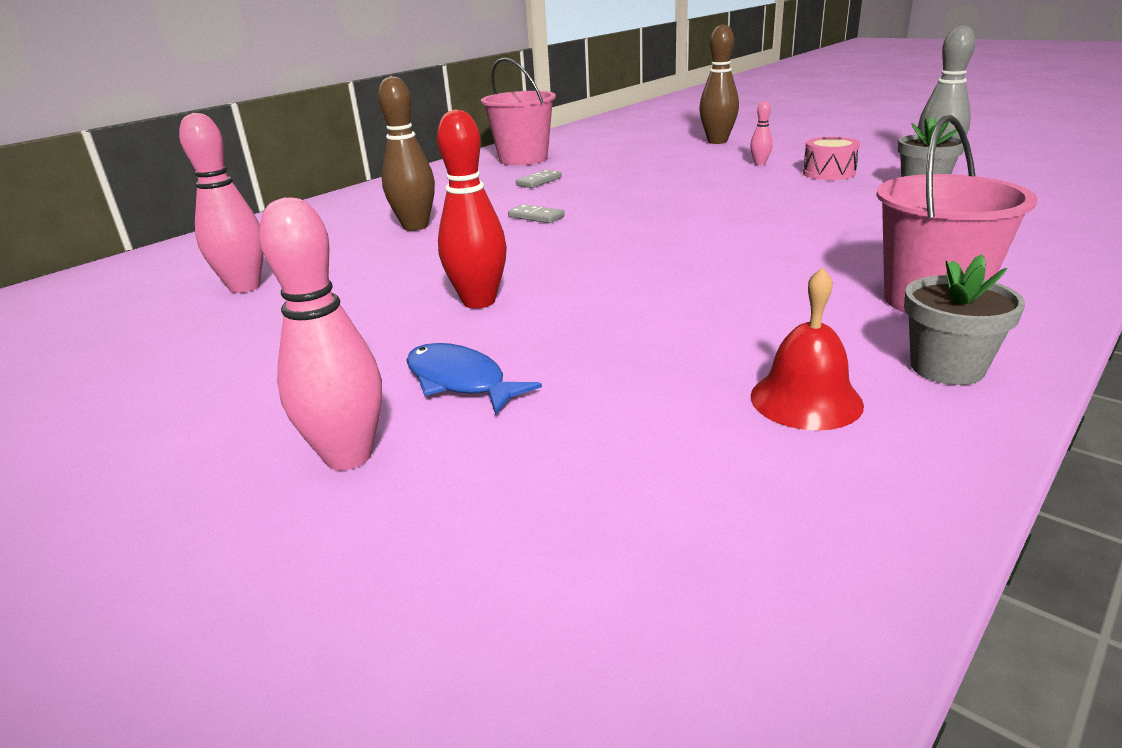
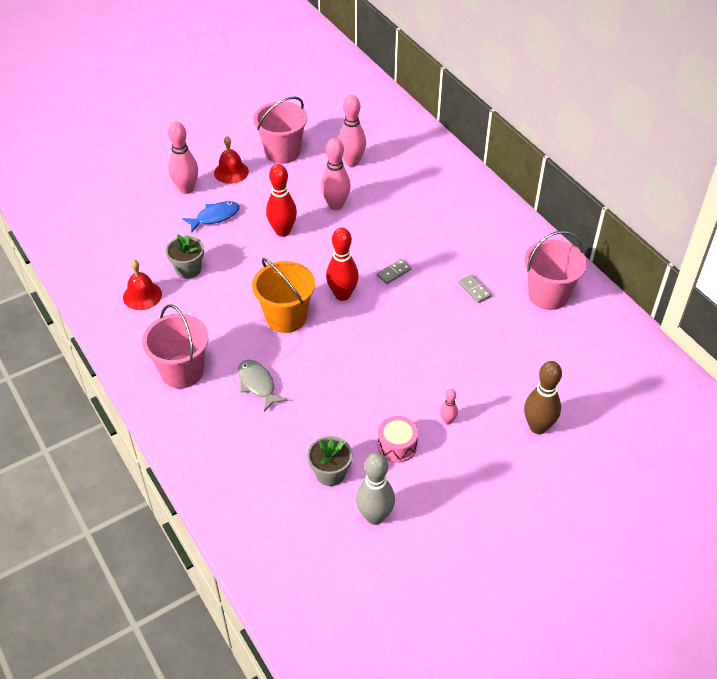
camera: 105 degrees right, 20 degrees up
brown bowling pin [378,76,435,231] -> none
grey flower pot [904,254,1025,385] -> grey flower pot moved to [166,235,204,279]
none -> red bell [214,136,249,184]
none -> grey fish [238,359,287,412]
none -> orange bucket [252,258,315,333]
none -> pink bucket [253,96,307,164]
none -> pink bowling pin [321,138,351,210]
none -> red bowling pin [326,228,359,301]

